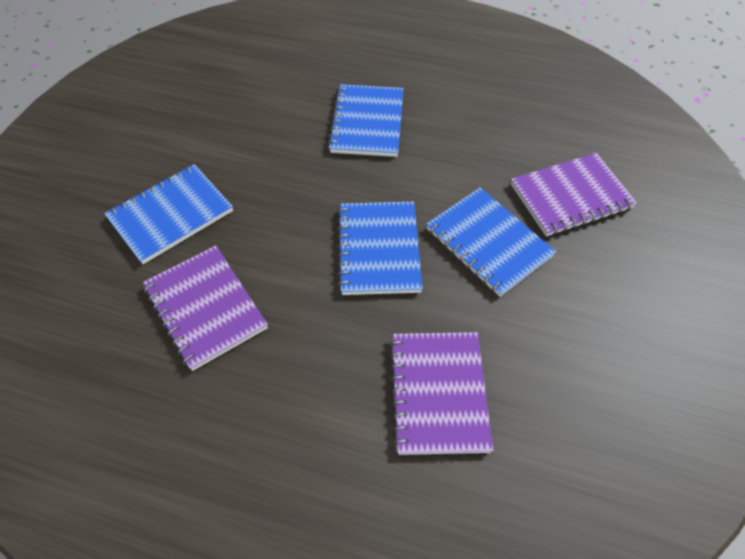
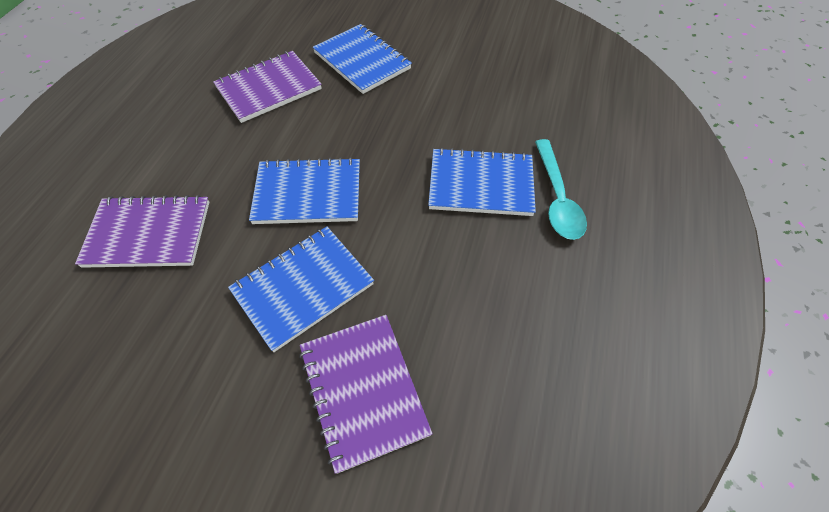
camera: 90 degrees right, 0 degrees up
none -> turquoise spoon [535,139,587,240]

